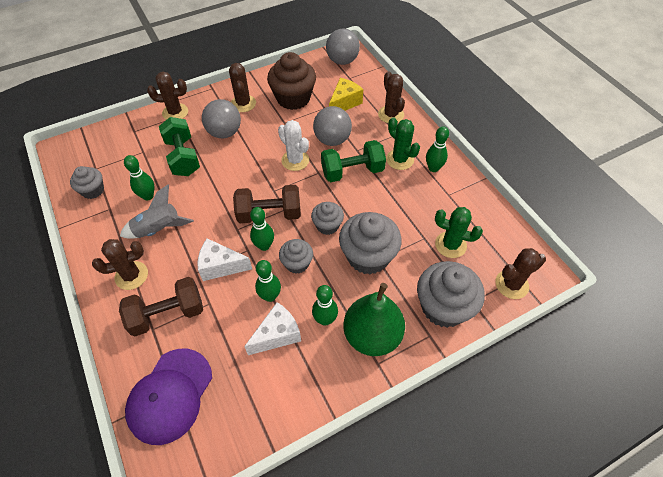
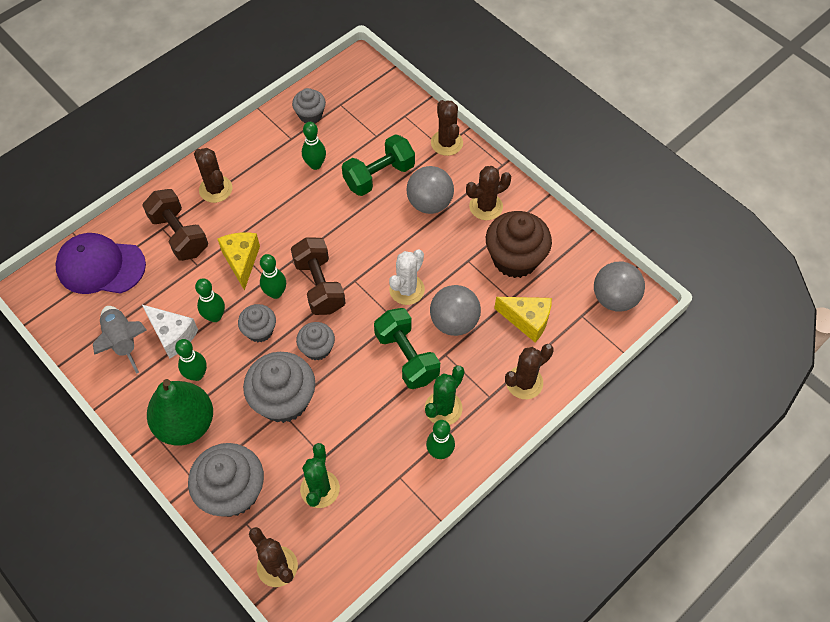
camera: 75 degrees right, 5 degrees up
grey rocket [120,184,194,239] -> grey rocket moved to [93,306,146,374]
white cheese [197,238,252,281] -> yellow cheese [217,232,260,291]

